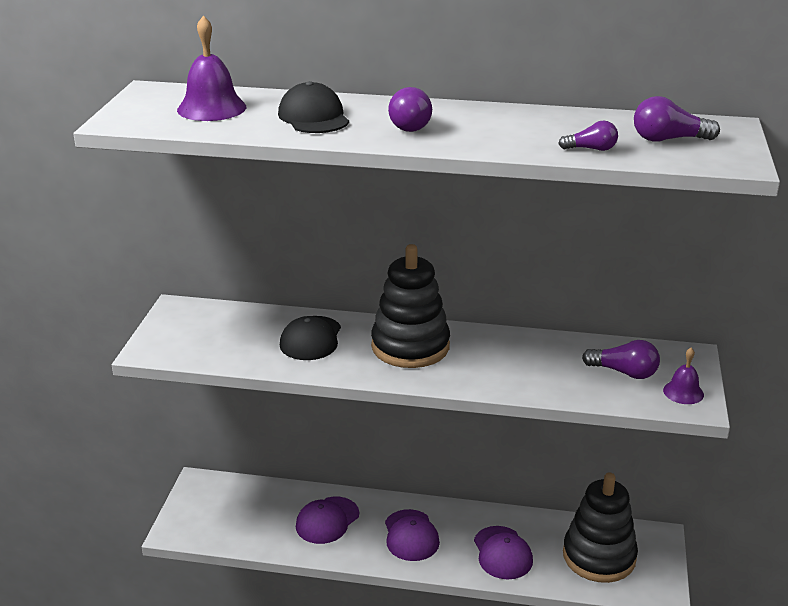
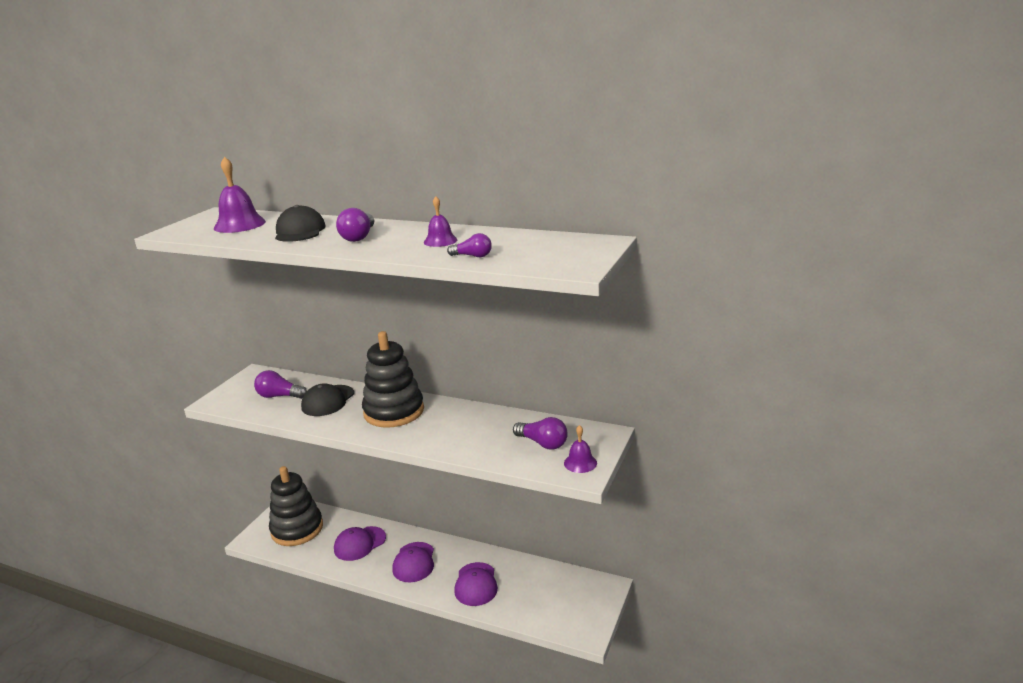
camera: 15 degrees right, 5 degrees down
black stacking toy [563,473,638,583] -> black stacking toy moved to [269,466,323,546]
purple light bulb [634,96,720,142] -> purple light bulb moved to [254,370,307,399]
none -> purple bell [424,196,458,247]

